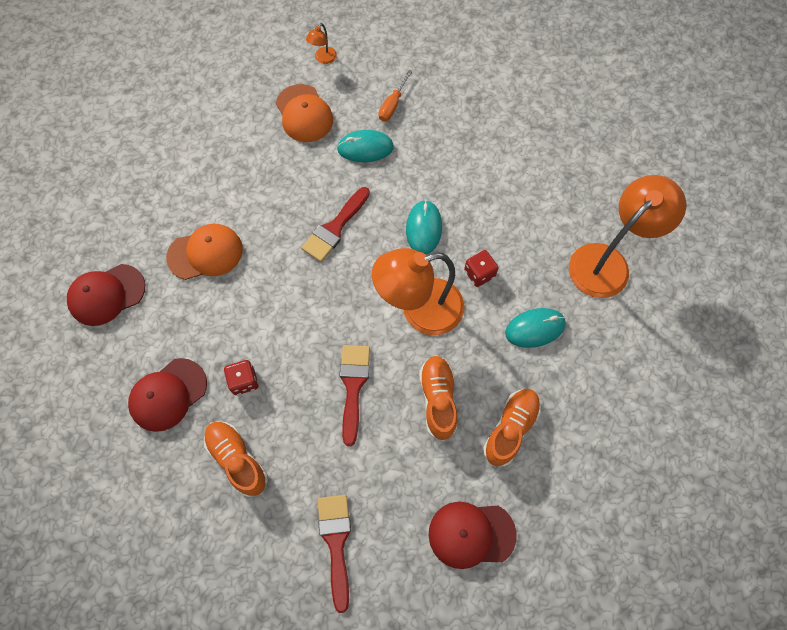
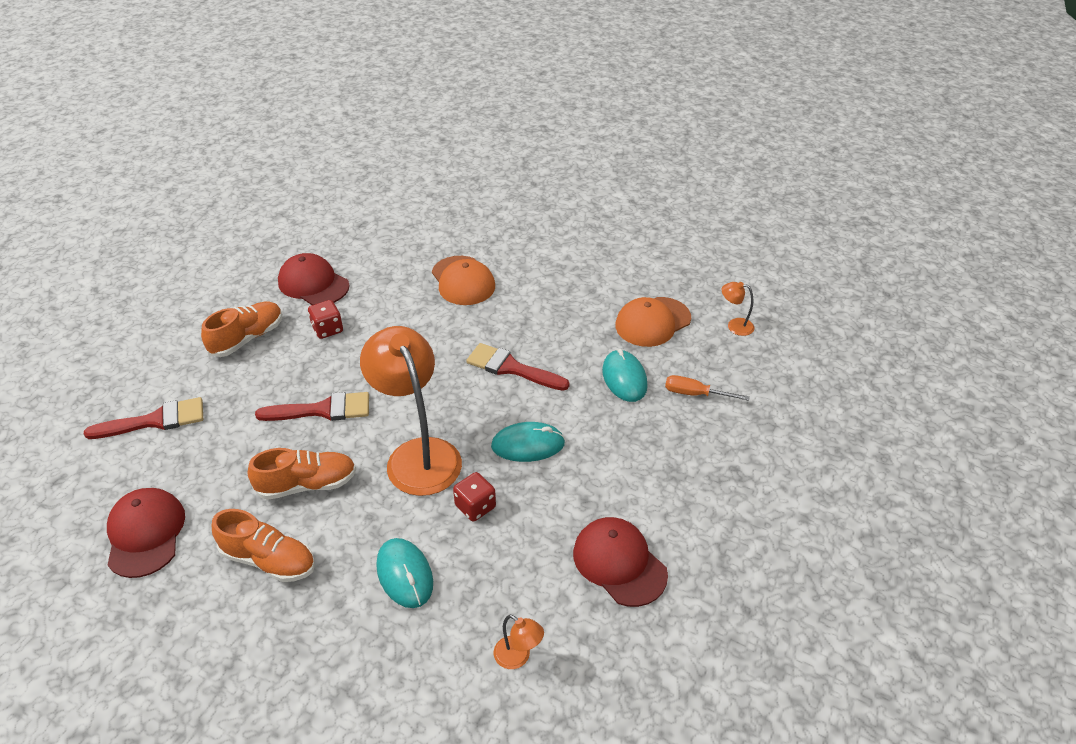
camera: 80 degrees right, 25 degrees down
red cap [67,264,145,326] -> red cap moved to [573,517,668,607]
orange lamp [569,175,686,298] -> orange lamp [494,615,544,669], size x0.41

